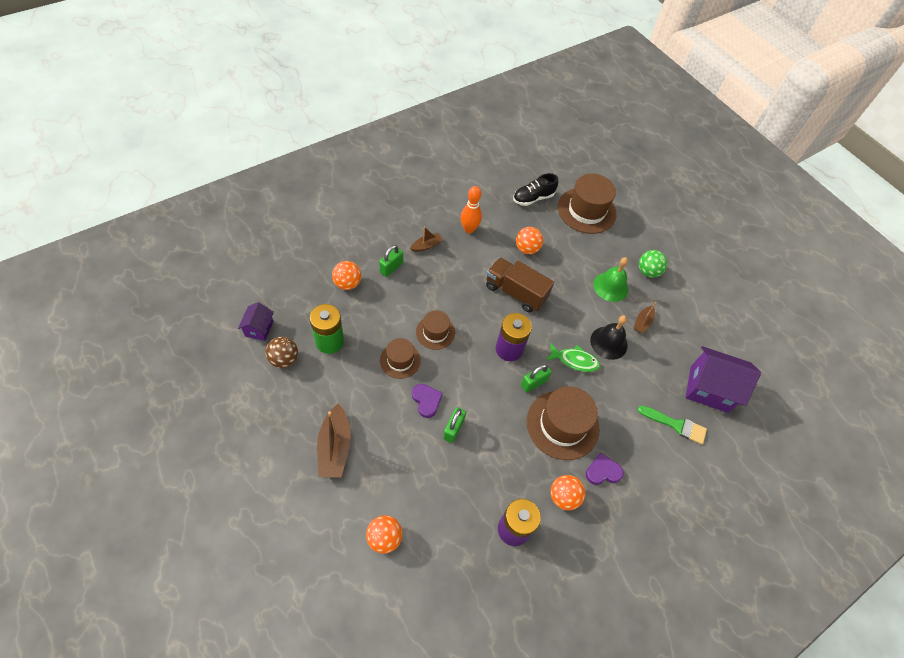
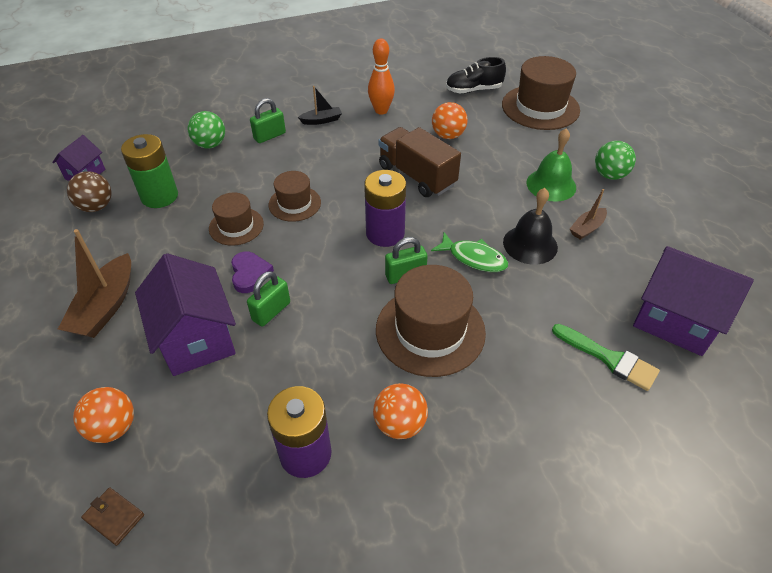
camera: 20 degrees right, 10 degrees down
orange ball [332,261,361,290] -> green ball [188,111,225,148]
brown boat [410,227,443,252] -> black boat [298,86,342,125]
purple heart [586,453,624,485] -> none
none -> brown wallet [81,487,144,546]
none -> purple house [135,253,236,376]

